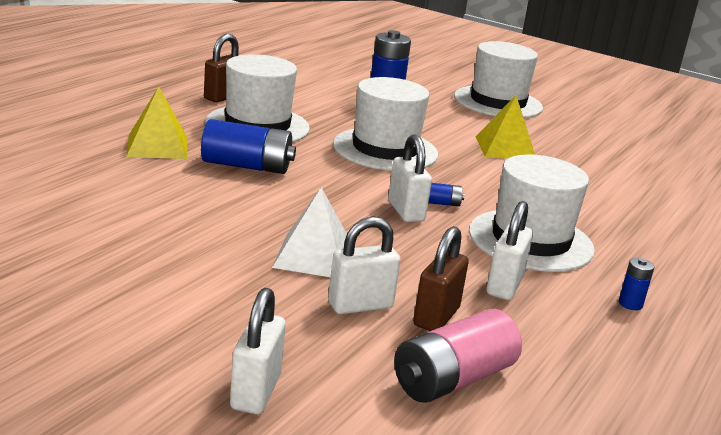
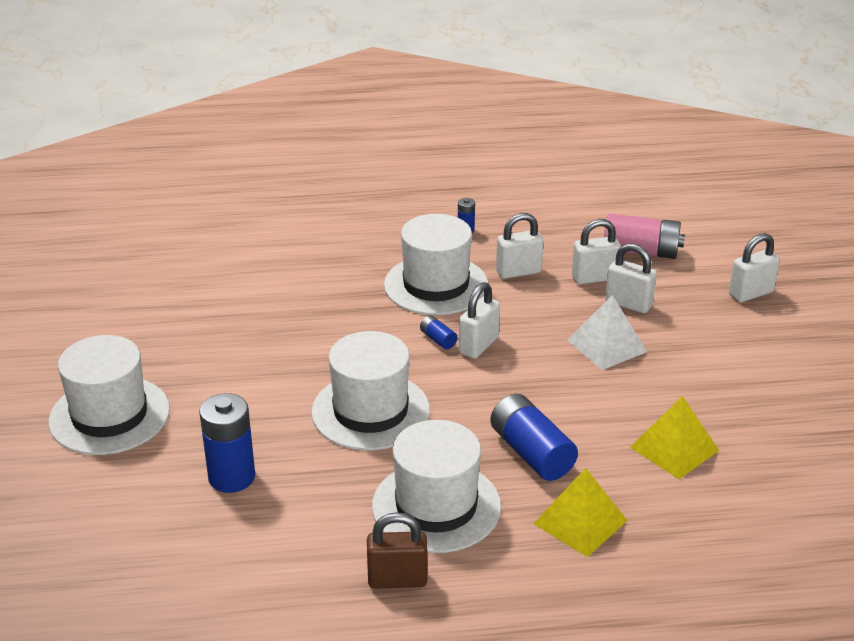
camera: 125 degrees left, 10 degrees up
brown padlock [413,226,469,331] -> white padlock [572,219,621,284]
yellow pyramid [476,95,535,159] -> yellow pyramid moved to [630,396,720,479]

